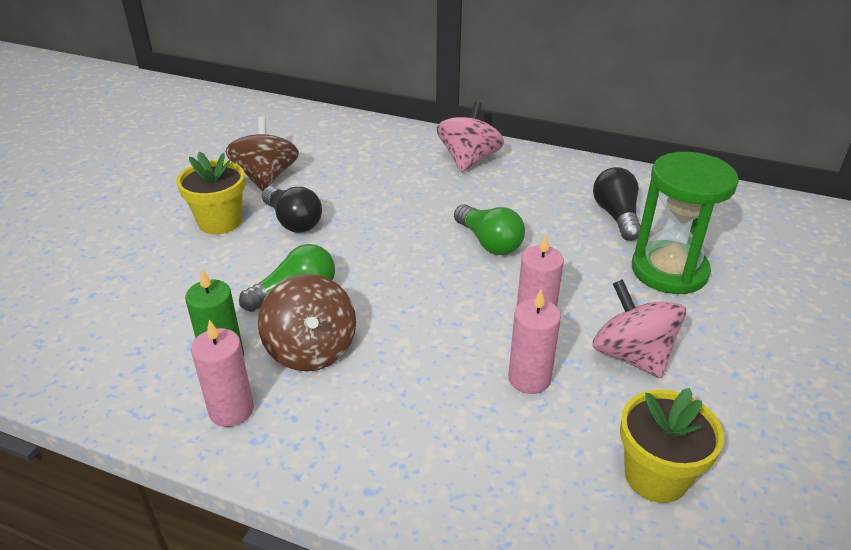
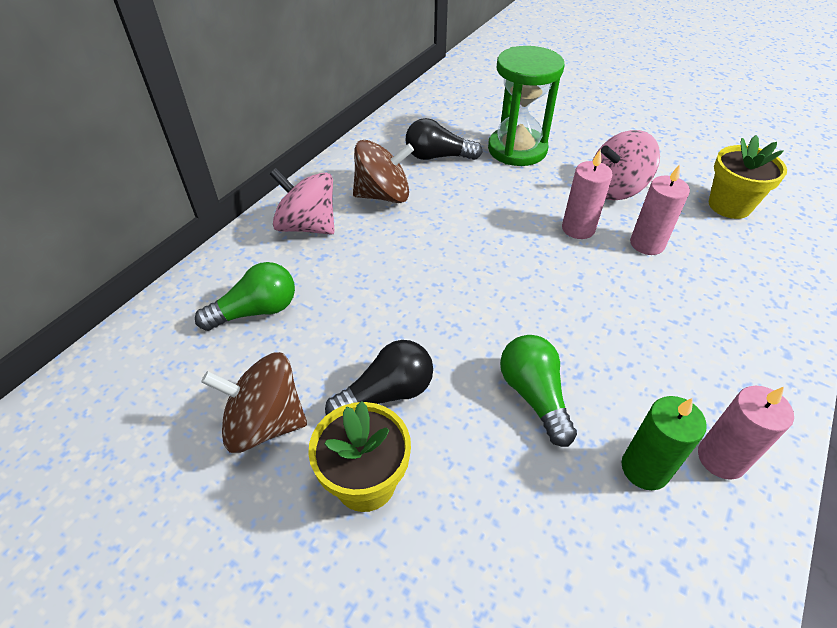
camera: 80 degrees left, 10 degrees up
brown spinning top [258,274,356,371] -> brown spinning top moved to [353,140,414,203]
green light bulb [454,204,525,255] -> green light bulb moved to [195,262,295,331]

